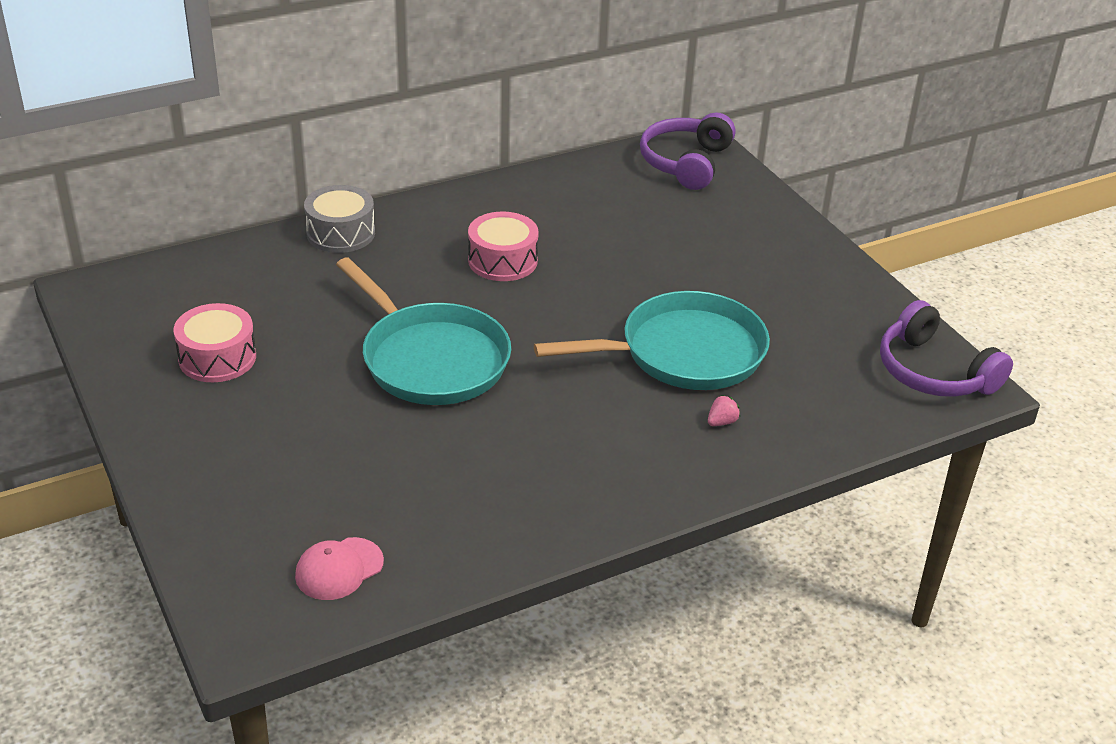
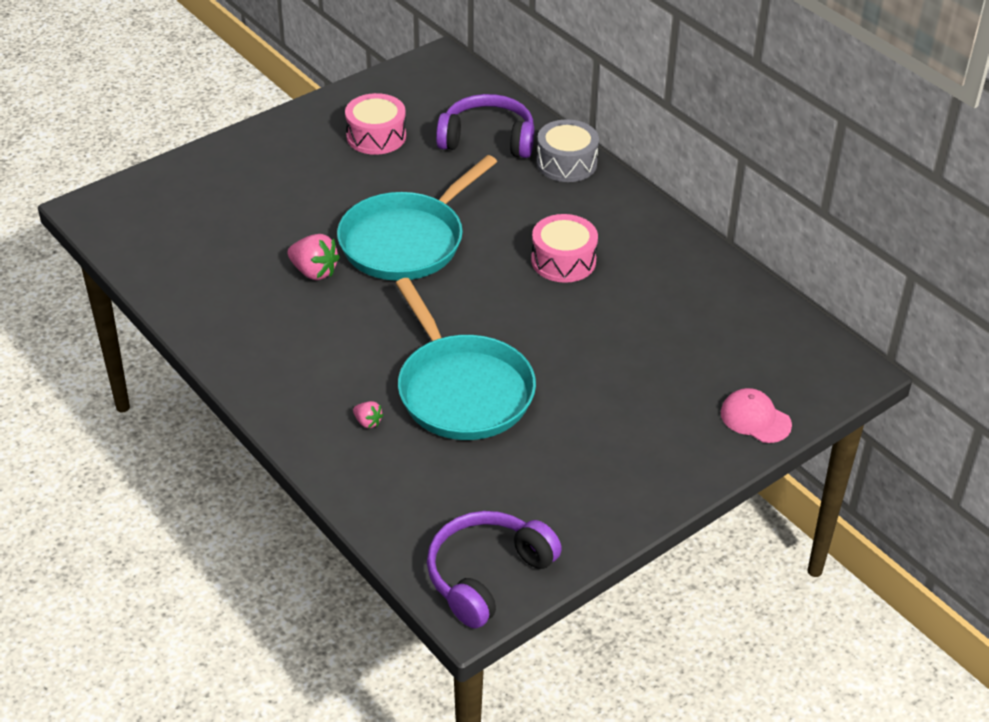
camera: 80 degrees right, 5 degrees up
pink cap [295,537,384,600] -> pink cap moved to [721,388,792,443]
purple headphones [640,112,735,190] -> purple headphones moved to [436,94,534,158]
none -> pink strawberry [287,234,340,280]

